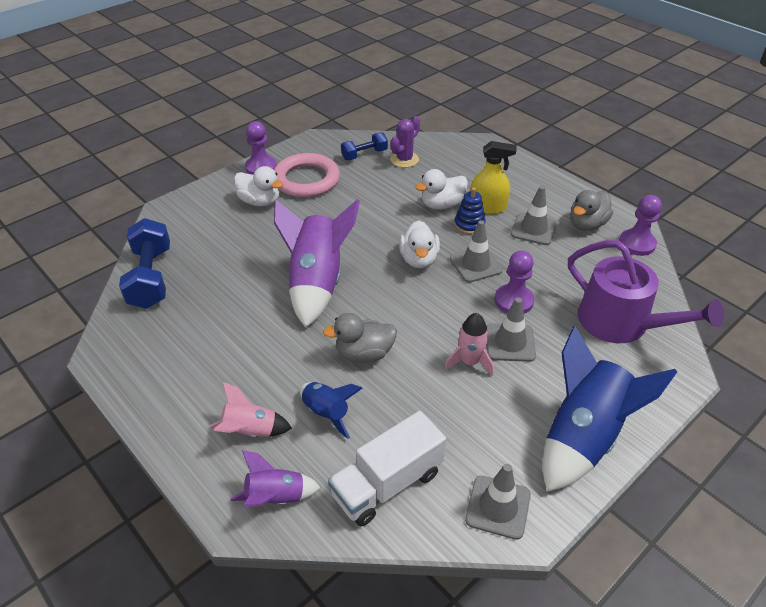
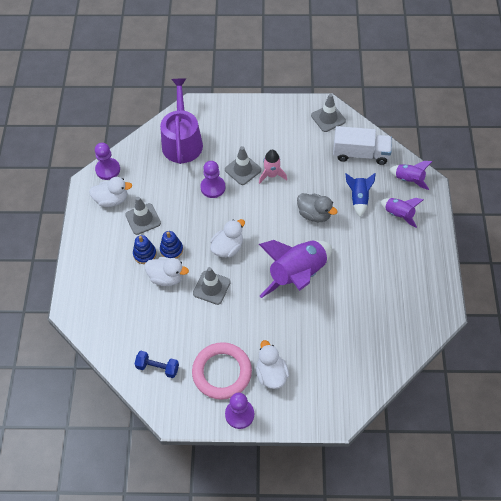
camera: 135 degrees left, 15 degrees up
blue dumbbell [119,218,170,309] -> none
pink rocket [209,382,292,438] -> purple rocket [381,198,424,228]
purple cactus [390,116,420,168] -> none
grey traffic cone [450,220,503,282] -> grey traffic cone moved to [193,267,231,305]
yellow spray bottle [470,141,517,214] -> blue stacking toy [133,235,156,264]
blue rocket [542,326,677,492] -> none
grey duck [570,190,613,231] -> white duck [89,177,132,207]

